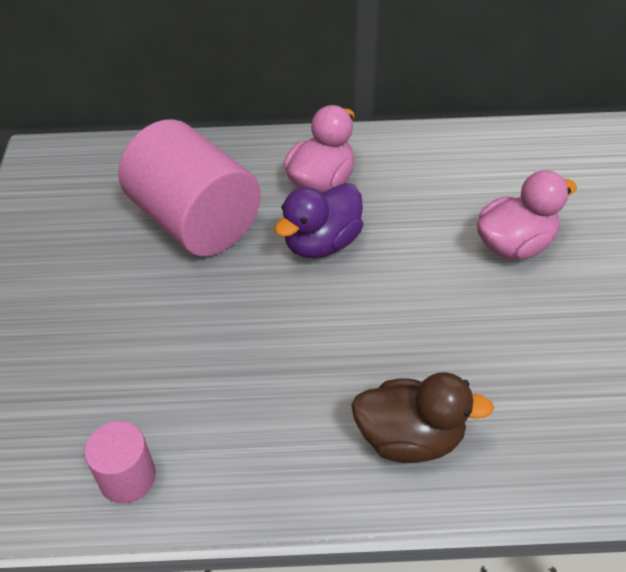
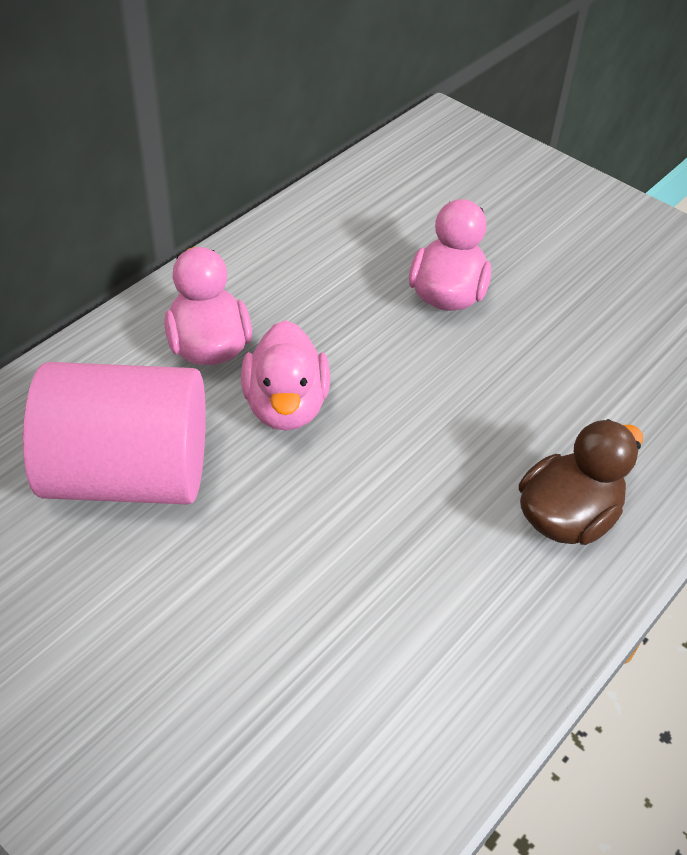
camera: 50 degrees left, 0 degrees up
pink cylinder [84,421,156,504] -> none
purple duck [275,183,363,258] -> pink duck [241,320,330,431]

